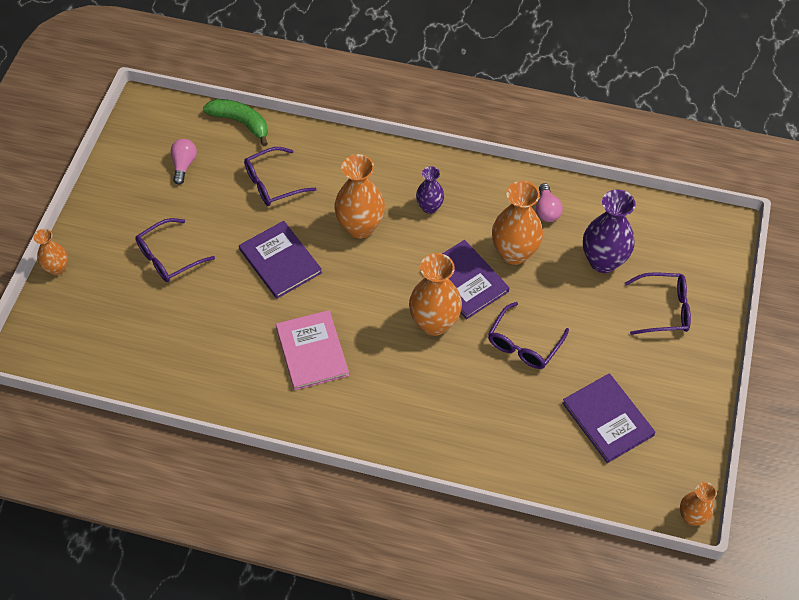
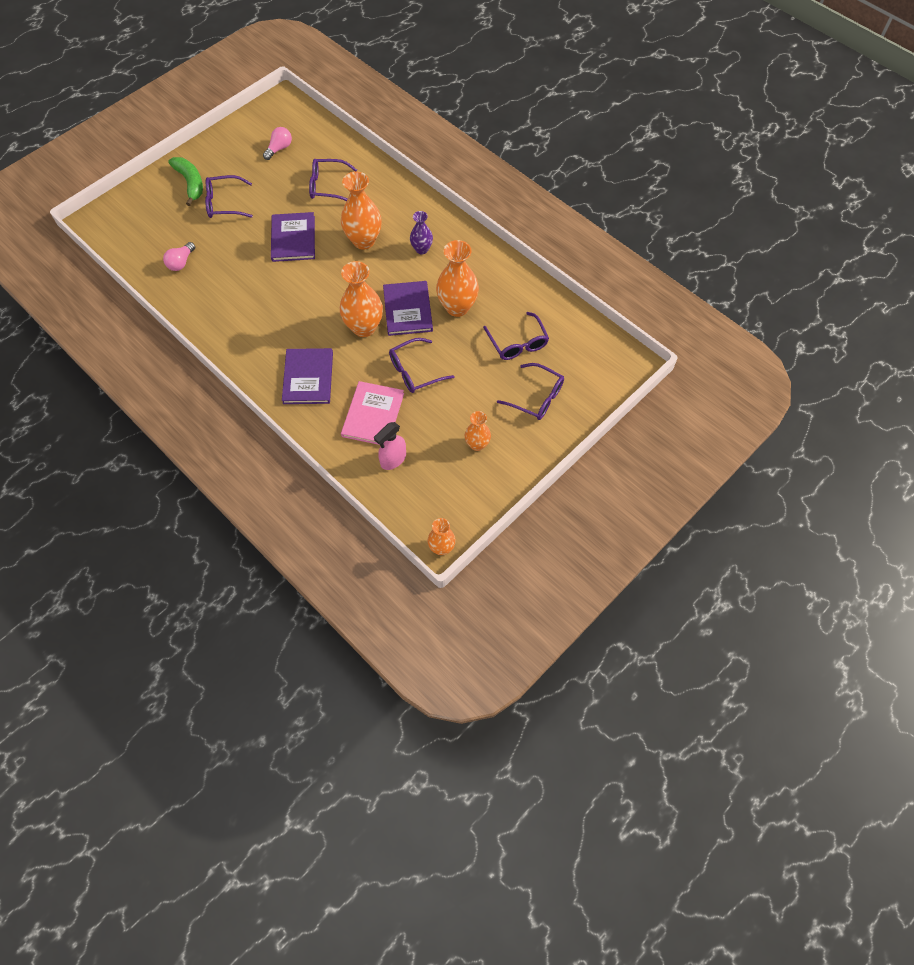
camera: 30 degrees right, 5 degrees up
orange vase [34,229,68,276] -> orange vase moved to [465,411,491,451]
green banana [203,99,268,146] -> green banana moved to [168,157,203,206]
pink book [276,310,349,390] -> pink book moved to [341,381,404,445]
pink light bulb [536,183,563,222] -> pink light bulb moved to [163,242,195,271]
purple book [562,373,656,463] -> purple book moved to [282,348,333,404]
purple vase [583,189,635,273] -> purple glasses [483,312,549,360]
none -> pink spray bottle [374,422,406,470]

